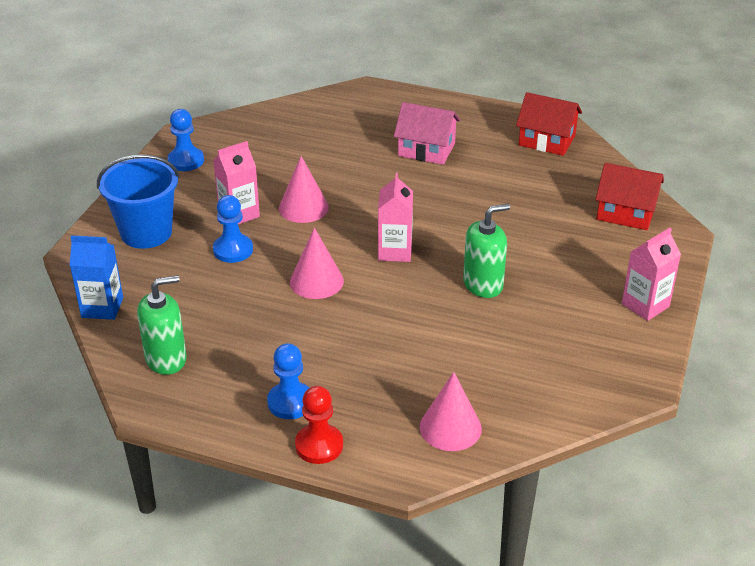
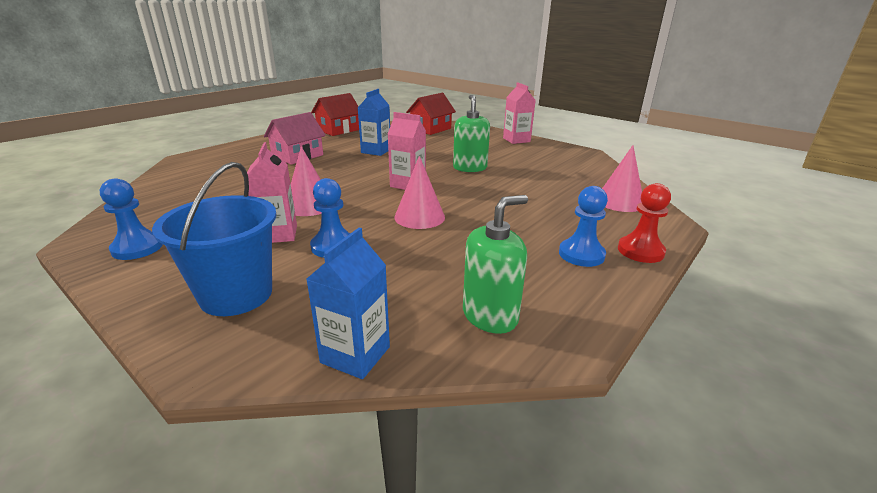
camera: 70 degrees left, 10 degrees down
green soap dispenser [137,275,187,375] -> green soap dispenser turned 60 degrees clockwise [463,195,528,334]
none -> blue carton [358,89,390,156]

